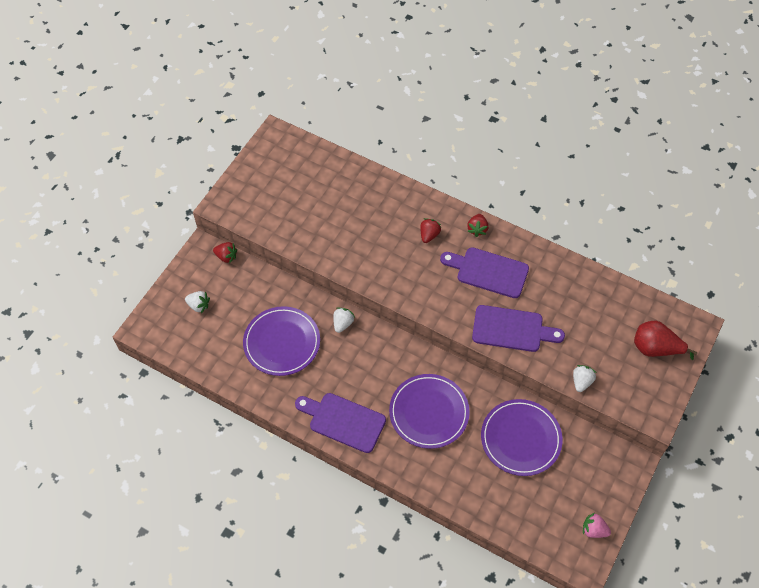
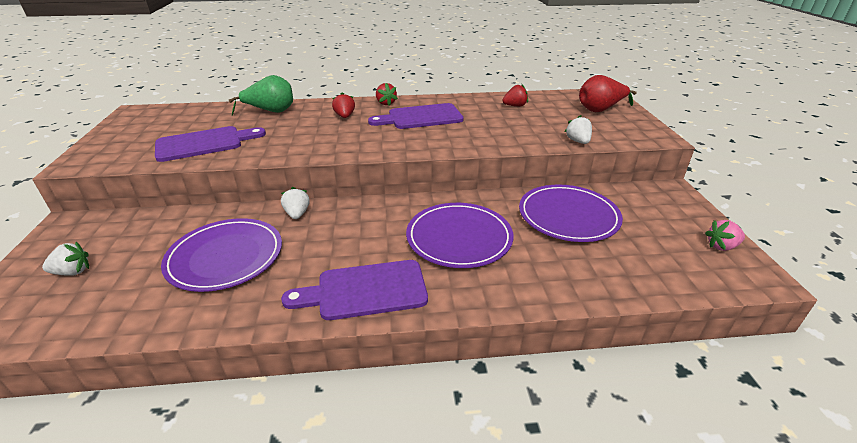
camera: 35 degrees left, 25 degrees down
red strawberry [213,242,237,264] -> red strawberry moved to [502,84,528,107]
purple cutting board [472,305,565,352] -> purple cutting board moved to [155,126,266,162]
none -> green pear [229,75,293,116]

